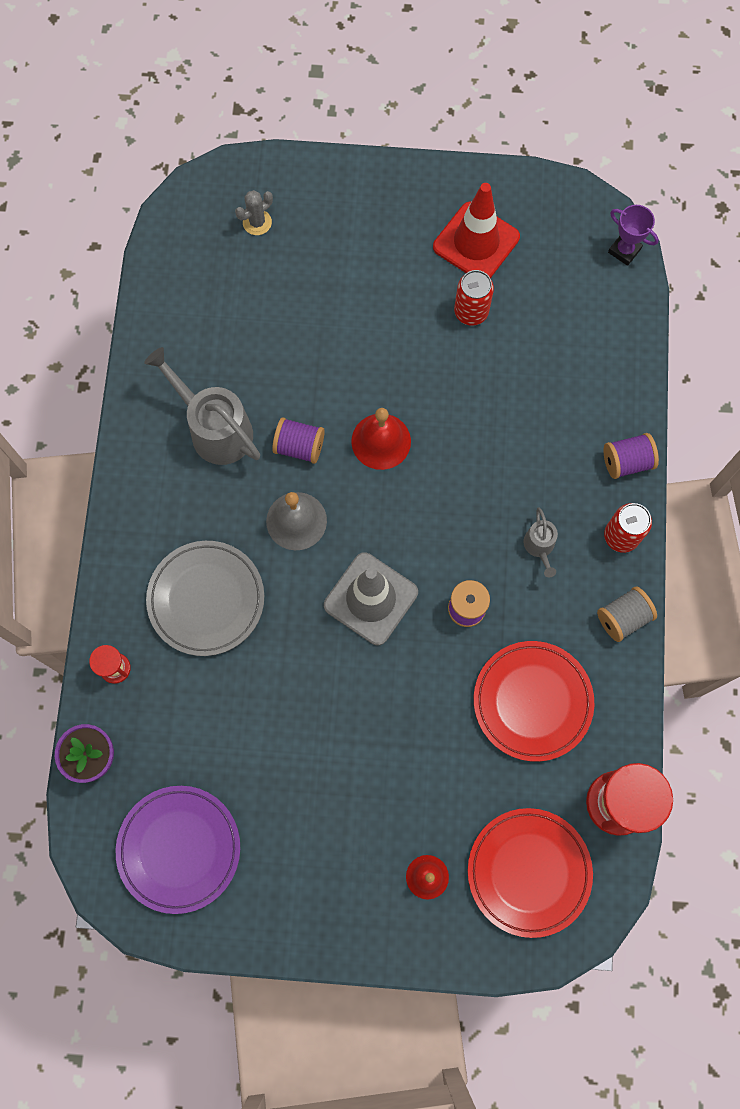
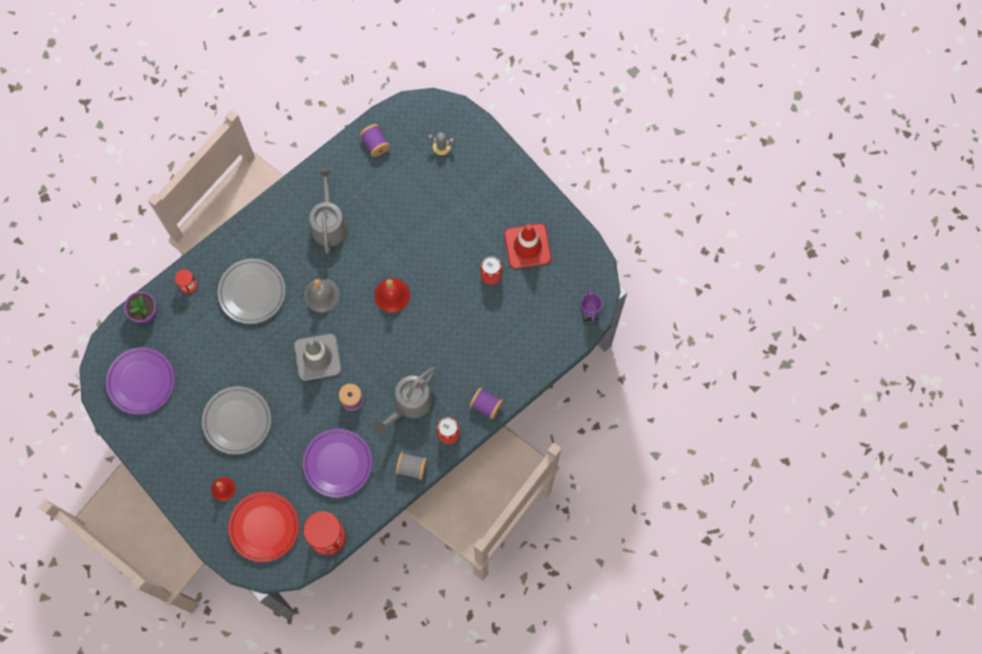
camera: 45 degrees right, 0 degrees up
purple spool [272,417,325,464] -> purple spool moved to [360,124,390,157]
red plate [474,641,594,762] -> purple plate [303,429,372,498]
grey watering can [524,507,558,577] -> grey watering can [373,367,436,435], size x2.00
none -> grey plate [202,386,271,454]

